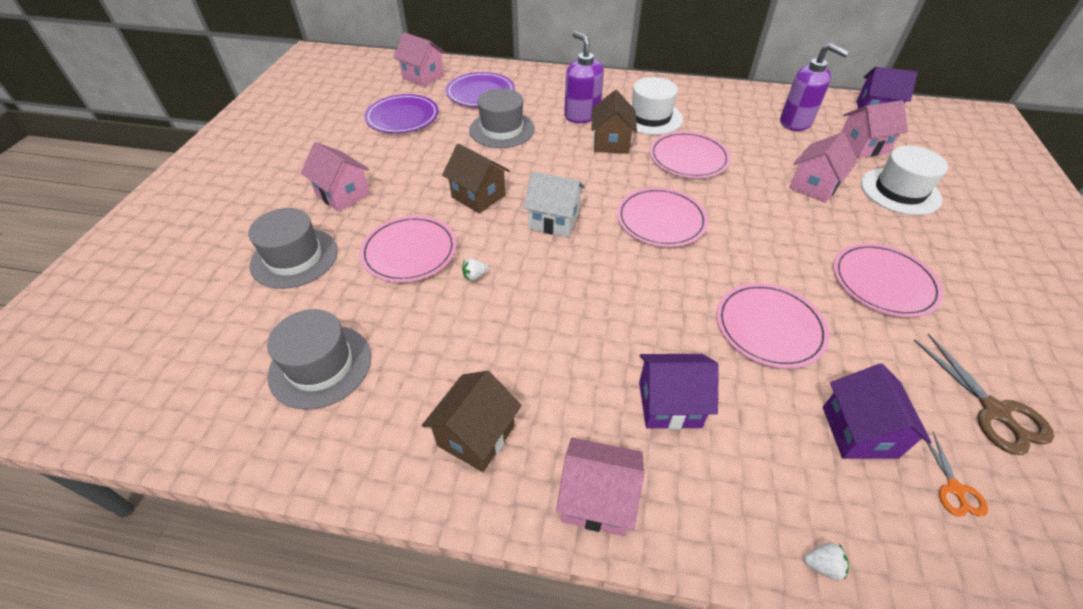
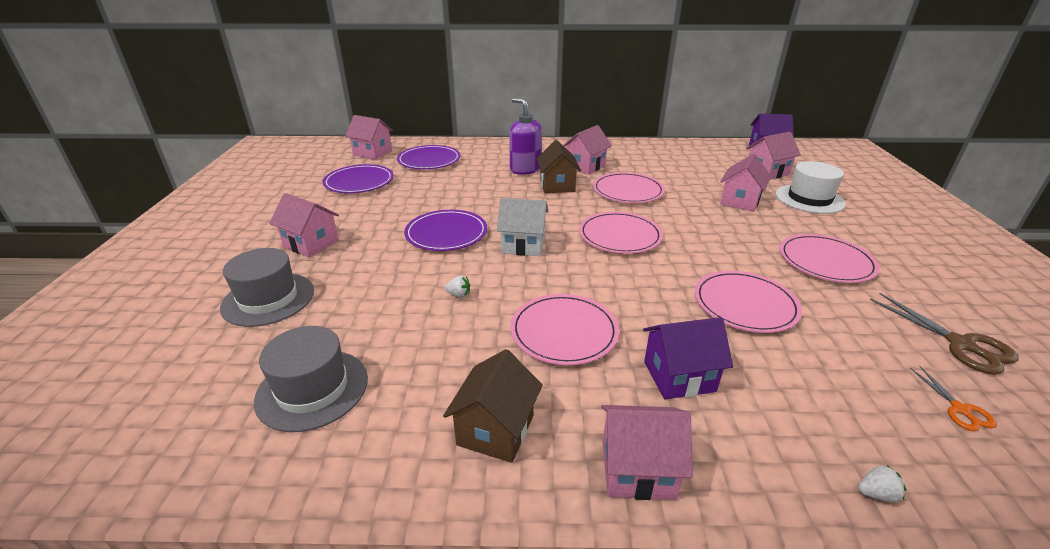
camera: 10 degrees left, 15 degrees down
pink plate [360,216,457,282] -> pink plate moved to [510,294,619,365]
brown house [442,144,510,213] -> purple plate [404,210,487,251]
white strawberry [462,258,488,281] -> white strawberry turned 135 degrees counterclockwise [444,275,470,298]
grey hat [469,88,535,148] -> none
white hat [629,77,683,135] -> pink house [563,125,612,175]
purple soap dispenser [780,43,849,131] -> none
purple house [823,364,932,459] -> none

